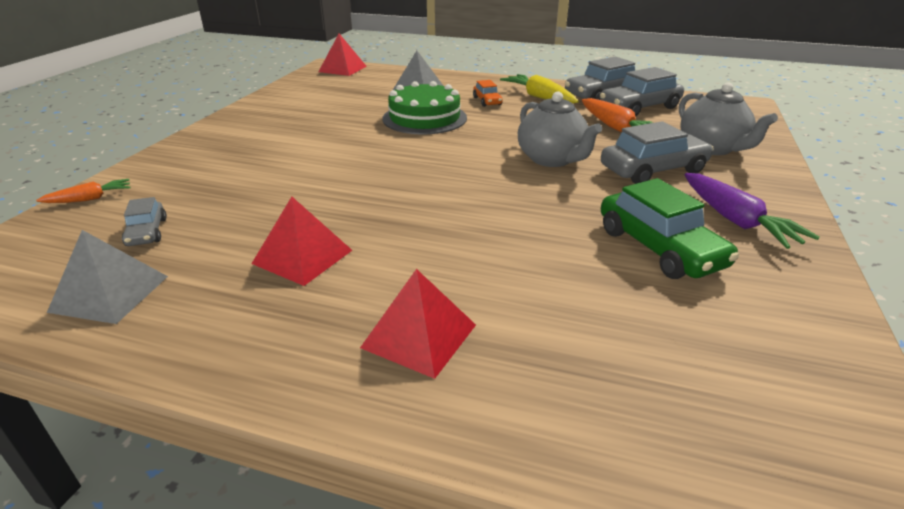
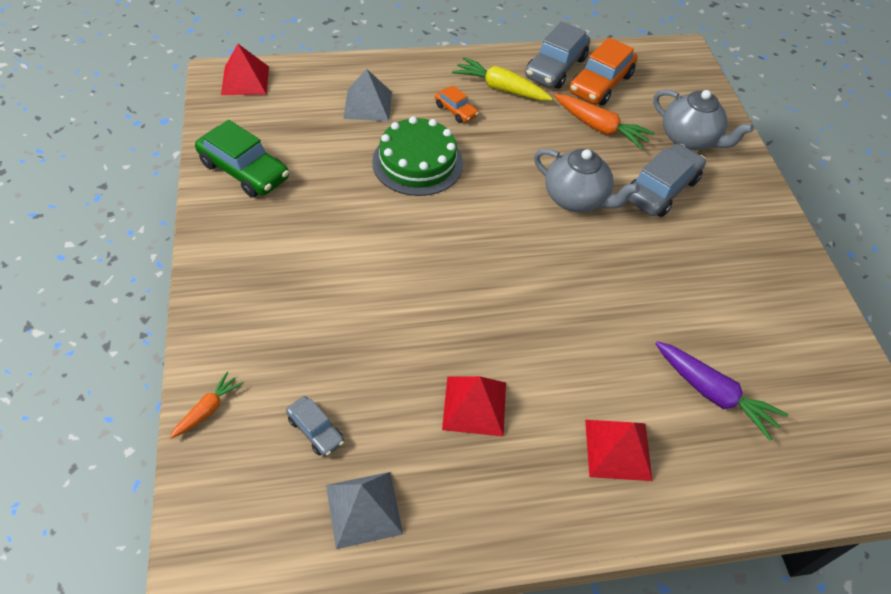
camera: 30 degrees left, 20 degrees up
grey car [600,67,684,117] -> orange car [569,37,637,105]
green car [601,178,739,279] -> green car moved to [195,120,289,197]
purple carrot [684,173,820,249] -> purple carrot moved to [655,341,788,441]

